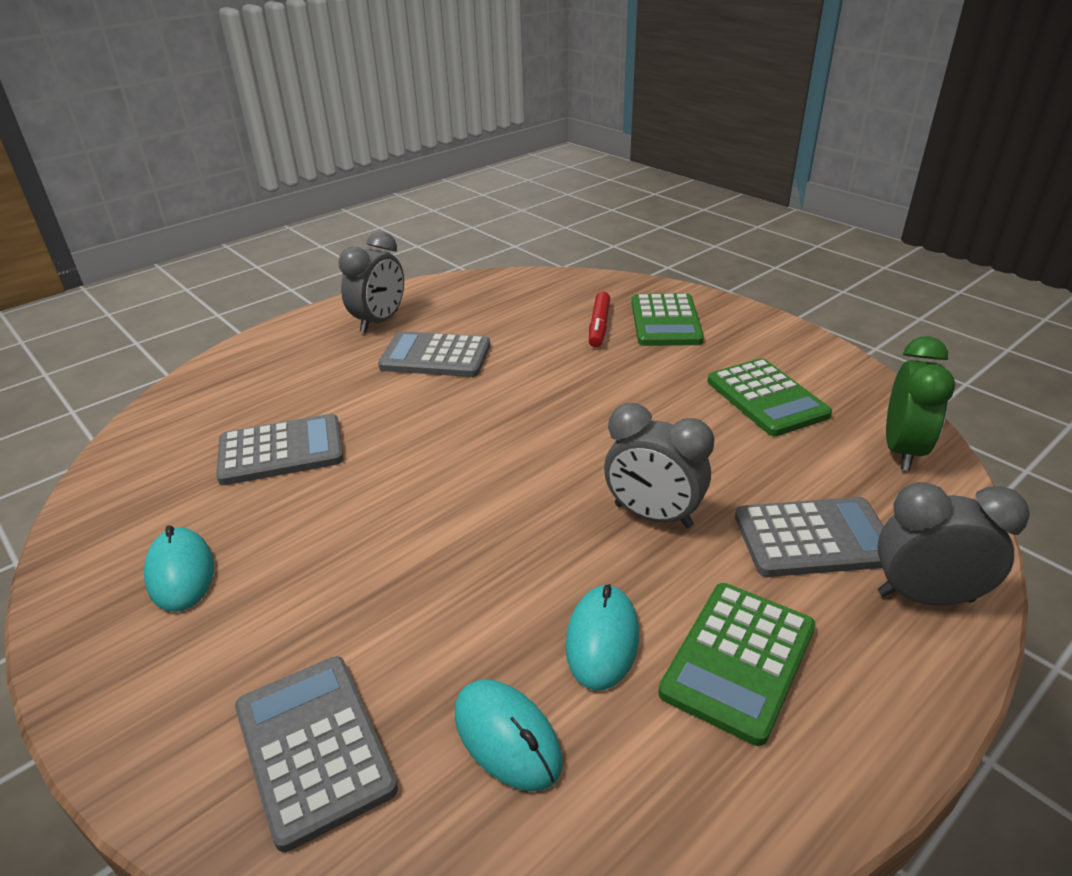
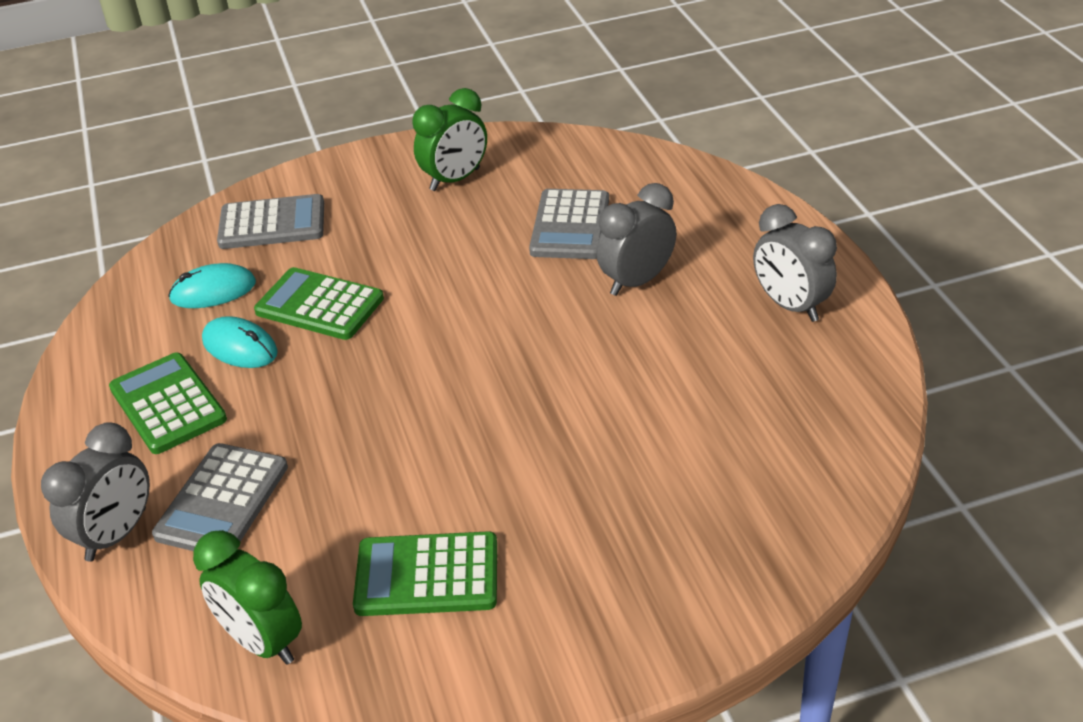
camera: 115 degrees right, 5 degrees up
turquoise mouse [144,525,214,612] -> green clock [412,88,487,191]
grey calculator [378,331,490,377] -> none
red marker [589,291,610,348] -> none
grey clock [604,403,714,528] -> grey clock moved to [596,183,676,296]
green calculator [632,293,704,346] -> green calculator moved to [254,267,384,340]

